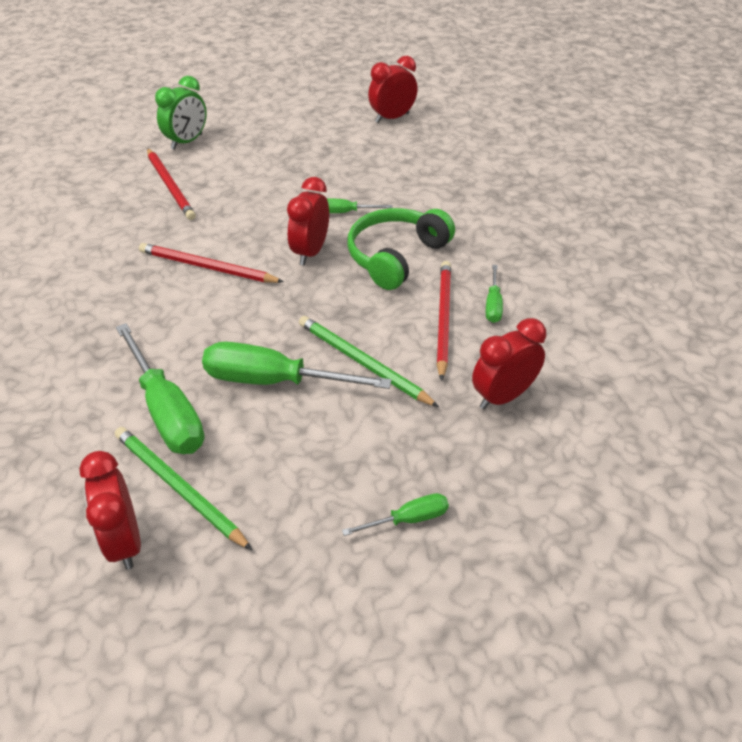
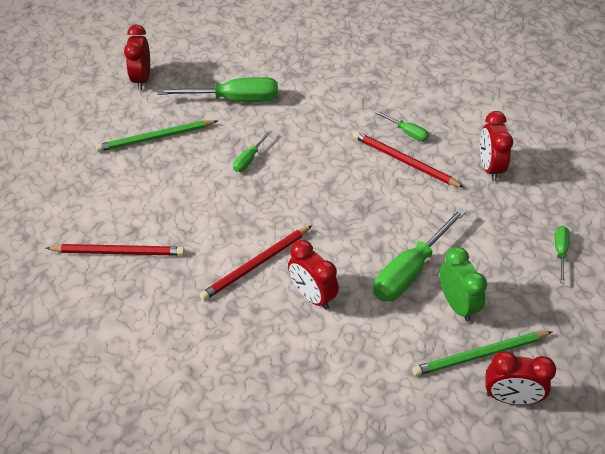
camera: 60 degrees left, 5 degrees up
green screwdriver [116,323,204,454] -> green screwdriver moved to [158,77,278,102]
green clock [155,76,207,150] -> green clock moved to [440,247,487,322]
red clock [287,177,329,265] -> red clock moved to [288,240,339,310]
green pencil [299,316,439,407] -> green pencil moved to [96,120,218,152]
green headphones [347,208,455,290] -> none

